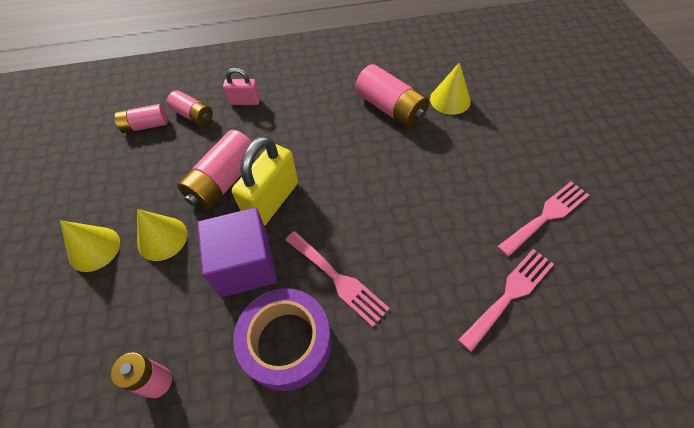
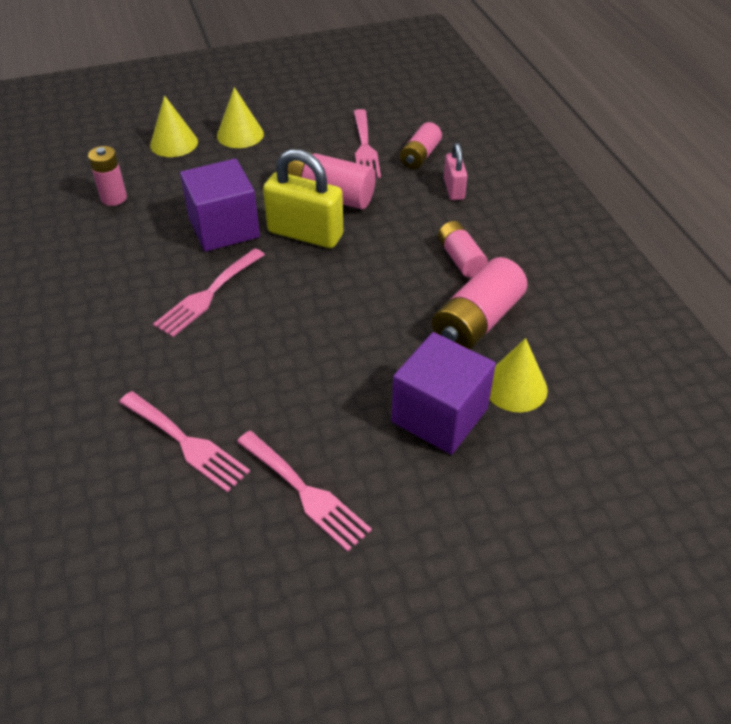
camera: 80 degrees right, 10 degrees down
pink battery [115,104,168,133] -> pink battery moved to [438,221,488,278]
yellow cone [137,209,187,261] -> yellow cone moved to [150,95,198,157]
purple tape [233,288,332,391] -> none
none -> pink fork [353,109,381,178]
none -> purple cube [391,332,496,454]

